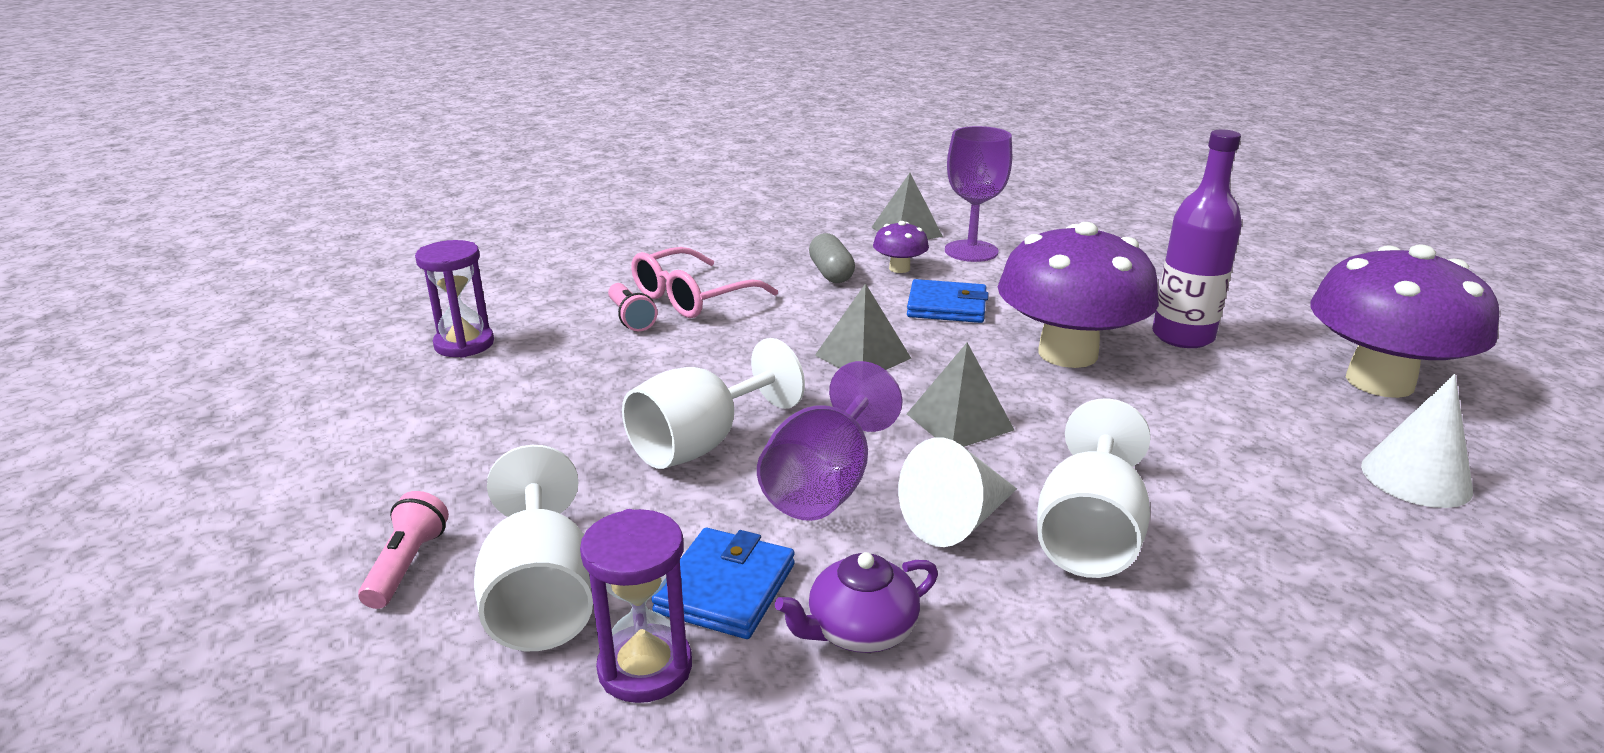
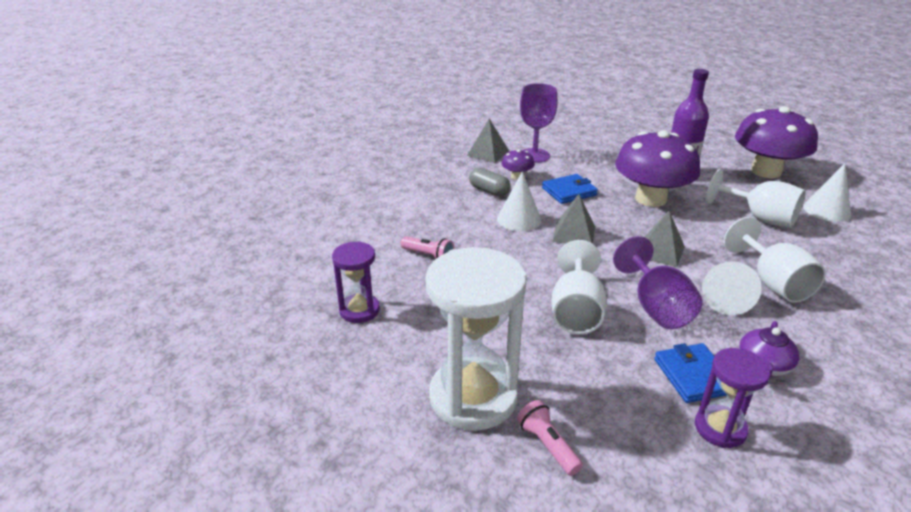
camera: 35 degrees left, 5 degrees up
white goblet [474,445,593,651] -> white goblet moved to [706,169,806,228]
pink glasses [631,247,778,318] -> none
none -> white hourglass [425,247,527,431]
none -> white cone [497,171,541,231]

